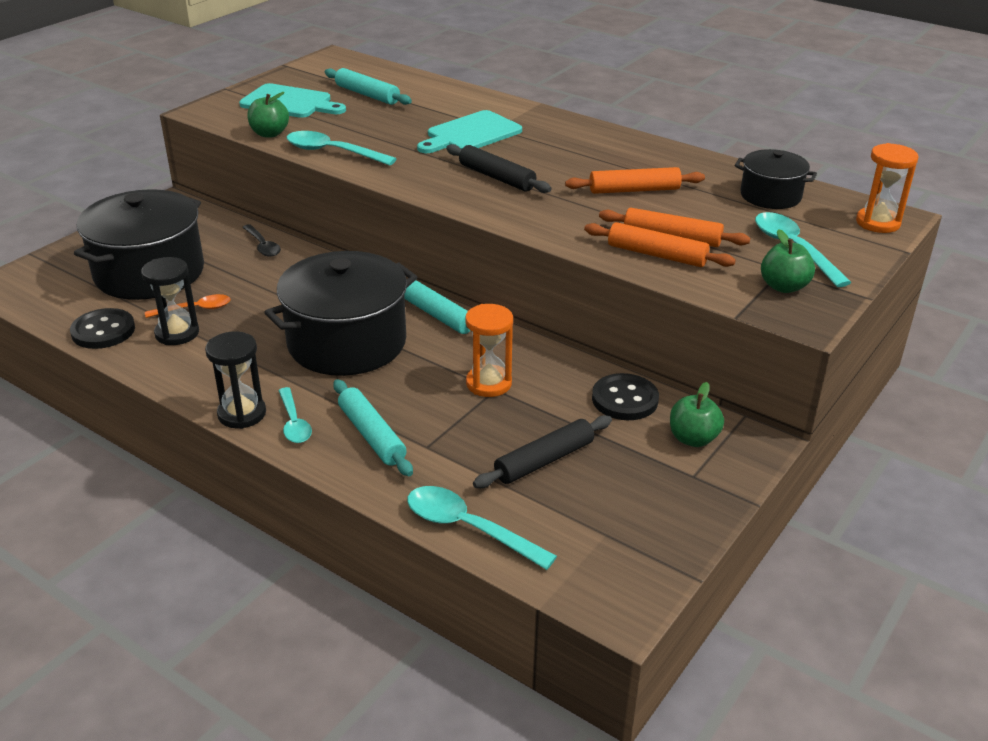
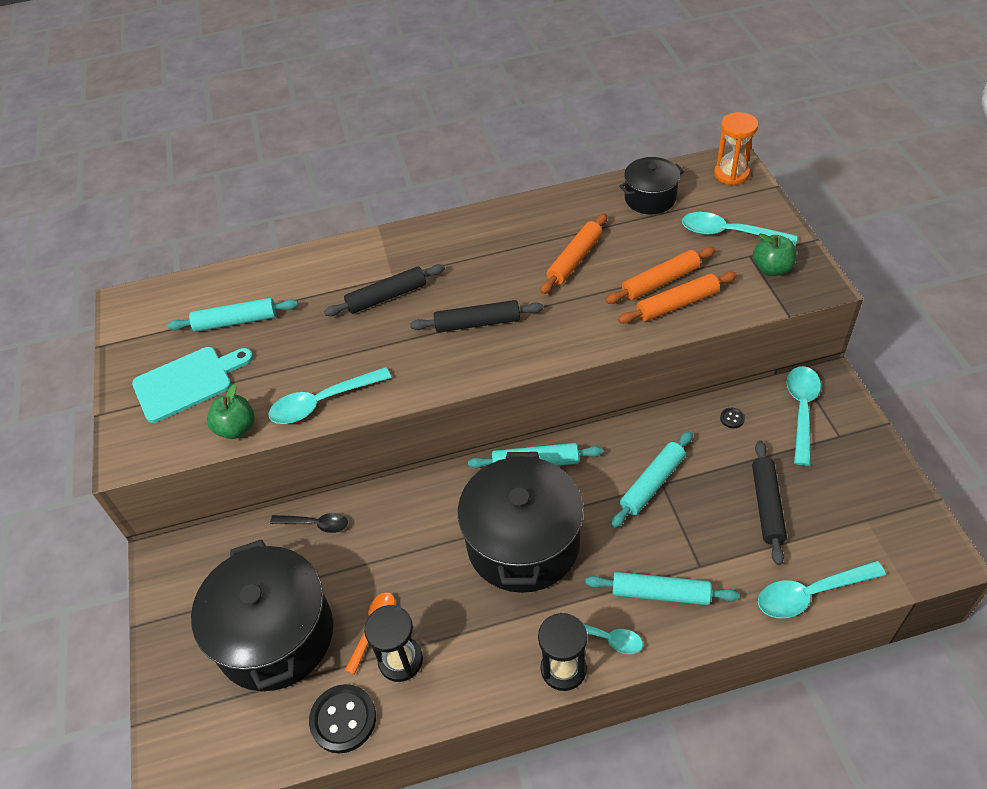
camera: 45 degrees left, 15 degrees up
turquoise cutting board [417,110,522,153] -> black rolling pin [324,264,445,316]
orange hourglass [465,304,513,397] -> turquoise rolling pin [611,431,693,528]
black button [592,373,659,420] -> black button [720,408,745,428], size x0.44
green apple [670,382,724,447] -> turquoise spoon [787,366,821,466]

